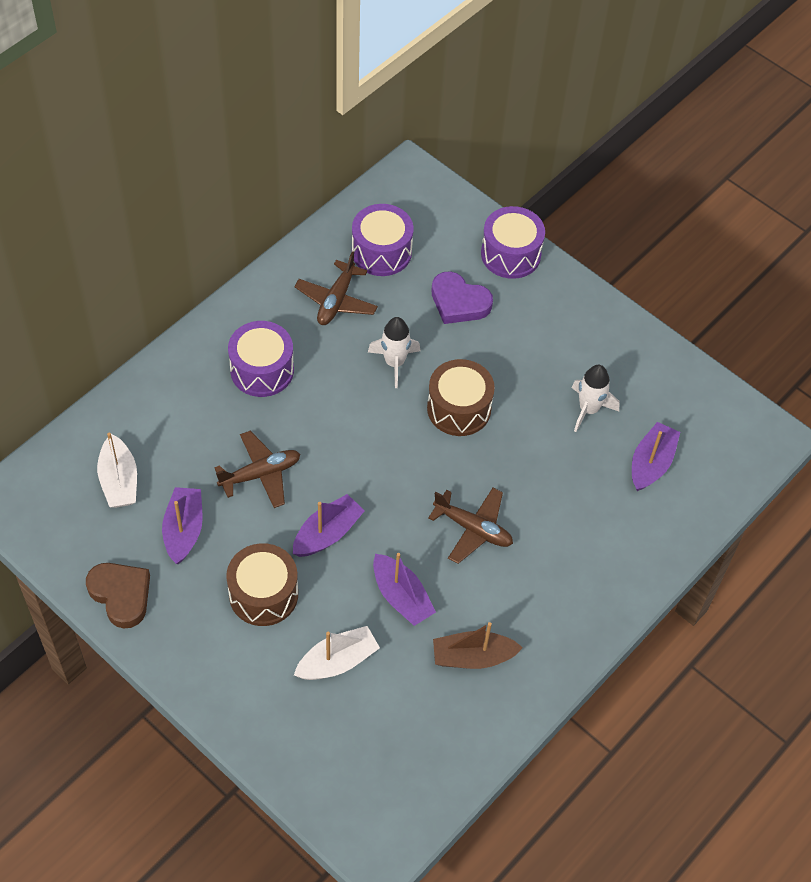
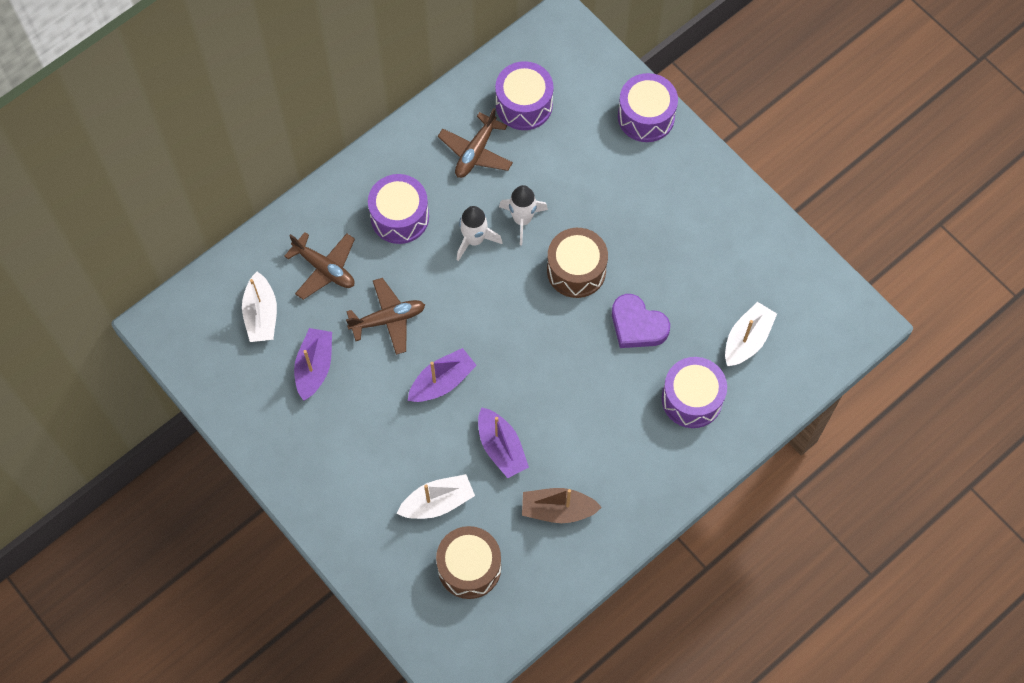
camera: 10 degrees right, 10 degrees up
brown heart [86,563,150,629] -> none
brown drum [226,543,298,626] -> brown drum moved to [436,526,501,599]
brown plane [428,488,513,564] -> brown plane moved to [284,232,355,300]
purple heart [431,271,493,324] -> purple heart moved to [612,294,670,348]
white rocket [572,365,620,432] -> white rocket moved to [457,206,503,261]
purple boat [632,422,680,491] -> white boat [725,302,777,366]
none -> purple drum [662,357,727,428]

